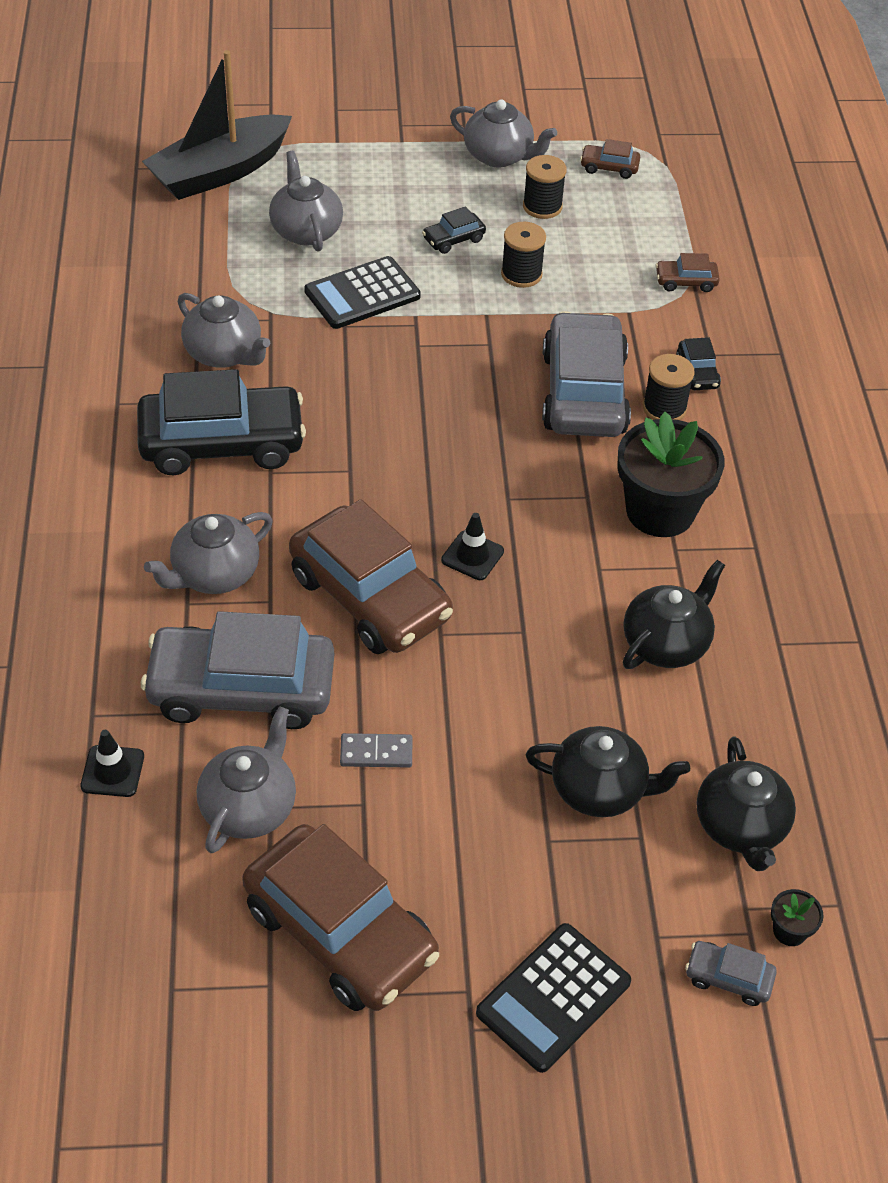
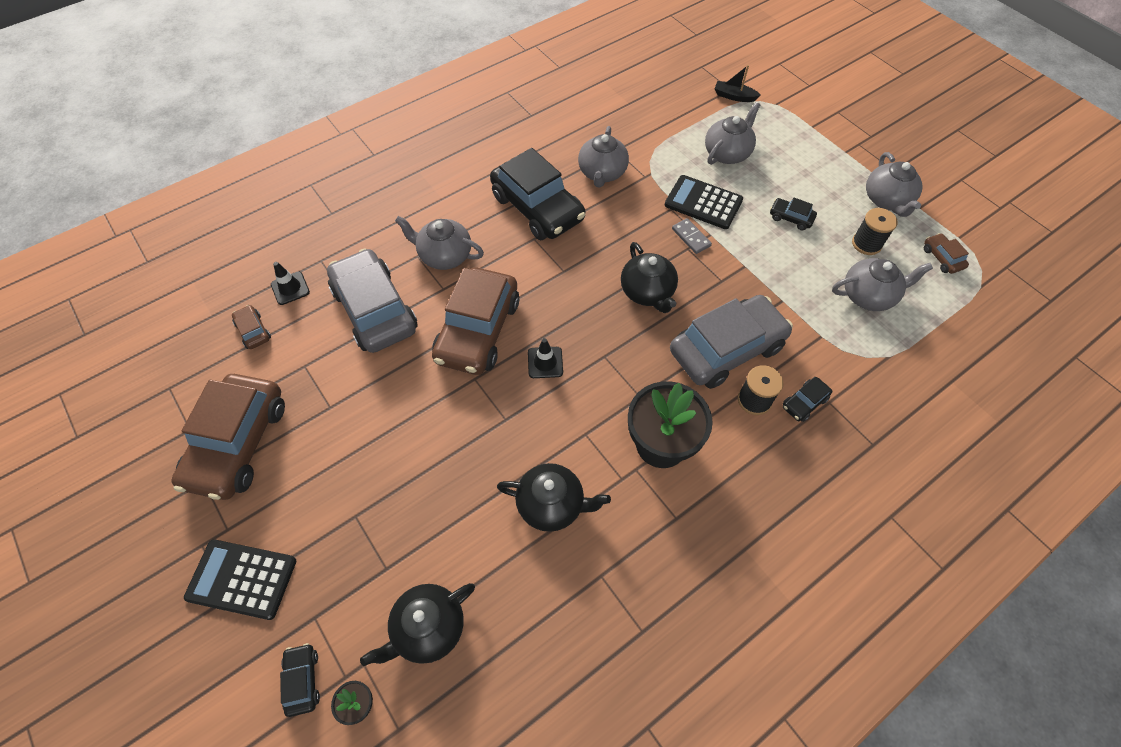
camera: 60 degrees right, 10 degrees up
black boat [142,50,292,200] -> black boat [715,65,761,102], size x0.43
grey teapot [197,706,296,853] -> grey teapot moved to [832,258,933,311]
grey domino [340,733,412,768] -> grey domino moved to [672,218,712,254]
black spool [501,222,546,288] -> none
black teapot [526,726,690,817] -> black teapot moved to [621,242,678,313]
brown car [655,253,720,292] -> brown car moved to [232,305,271,349]
grey car [685,941,777,1006] -> black car [280,643,320,717]

